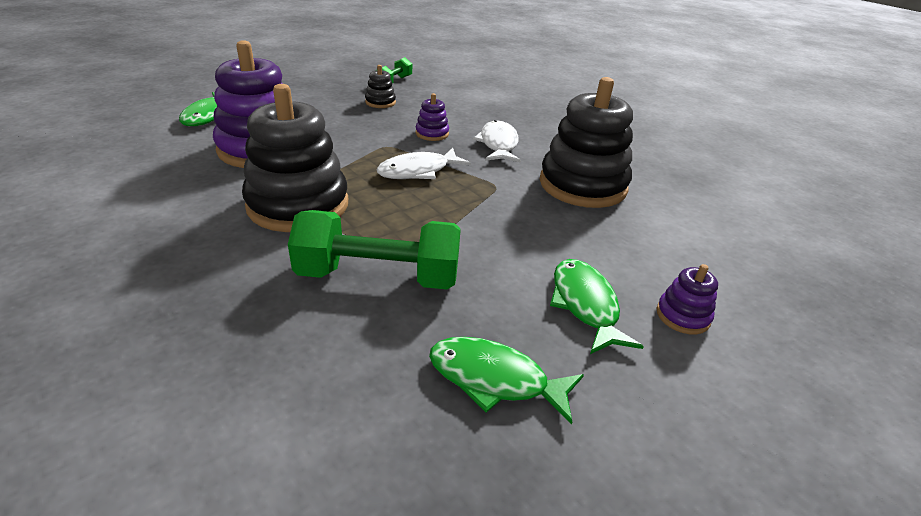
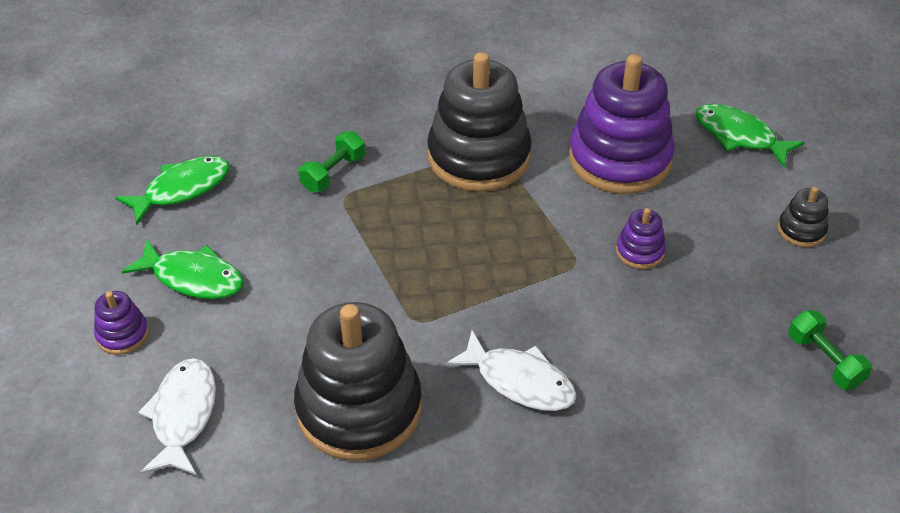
camera: 125 degrees right, 10 degrees up
green dumbbell [288,210,461,289] -> green dumbbell [298,131,365,192], size x0.52
black stacking toy [365,65,396,108] -> black stacking toy moved to [778,187,828,247]
white fish [376,148,471,179] -> white fish moved to [138,358,216,475]
purple stacking toy [416,93,449,141] -> purple stacking toy moved to [616,208,666,269]

